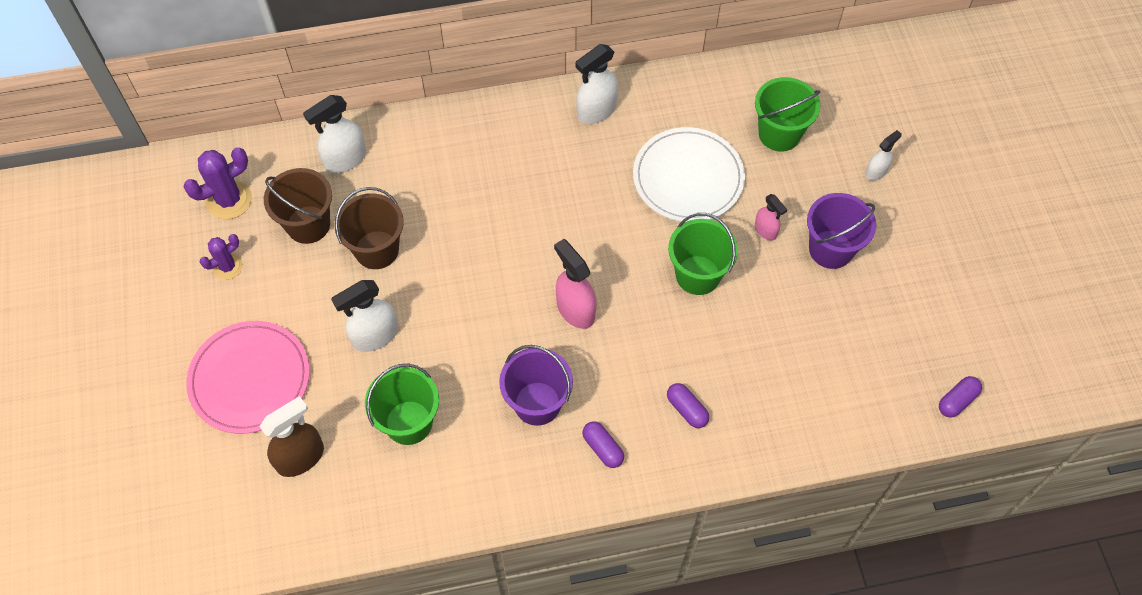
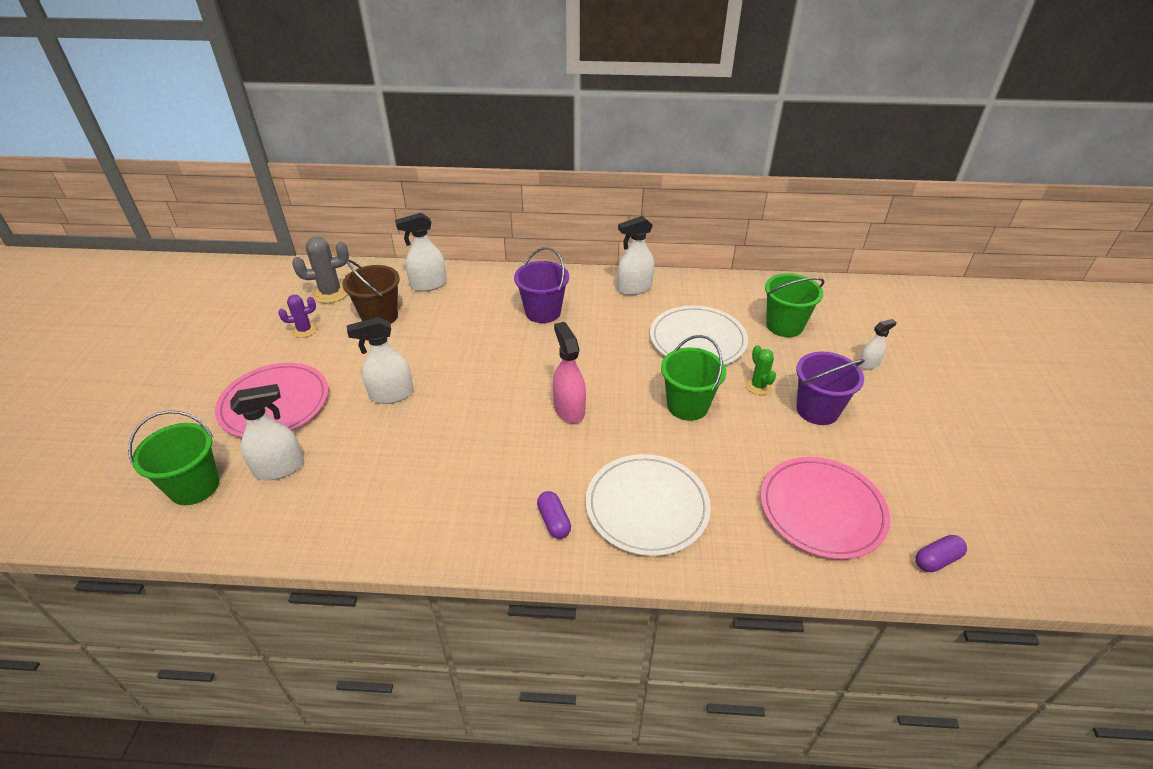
camera: 15 degrees right, 20 degrees down
purple cactus [184,147,252,219] -> grey cactus [292,237,349,303]
brown spray bottle [259,396,324,477] -> white spray bottle [230,384,304,480]
brown bucket [334,187,404,269] -> none
green bucket [365,364,439,445] -> green bucket moved to [128,410,219,505]
purple bucket [499,345,573,426] -> purple bucket moved to [514,247,569,323]
purple capsule [667,383,709,428] -> white plate [586,454,711,556]
pink spray bottle [755,194,787,241] -> green cactus [745,345,776,395]
none -> pink plate [760,457,891,559]

